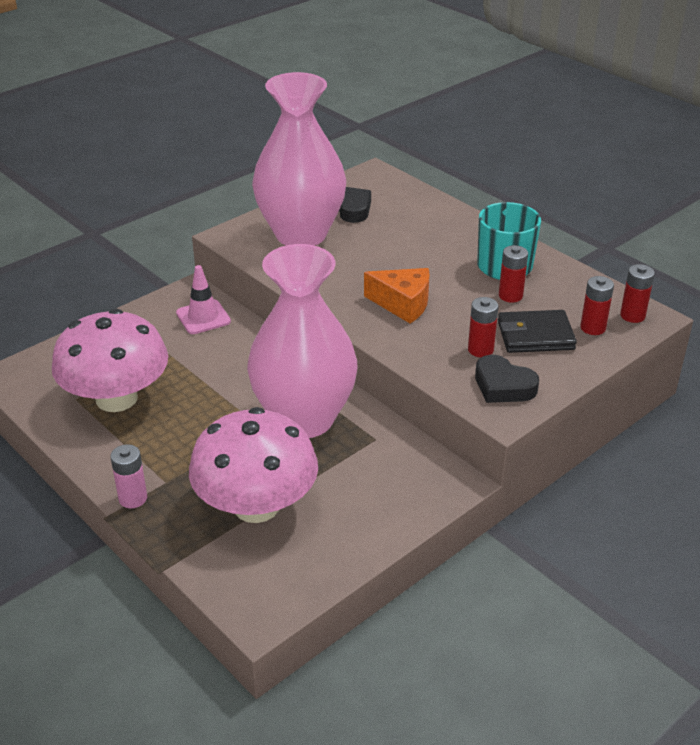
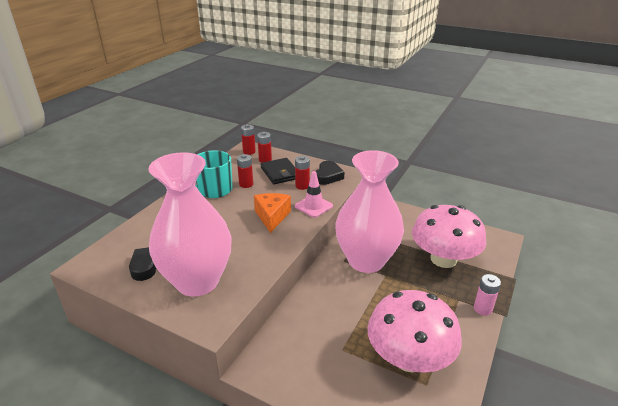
camera: 110 degrees left, 5 degrees down
pink traffic cone [176,265,231,334] -> pink traffic cone moved to [295,171,333,218]

